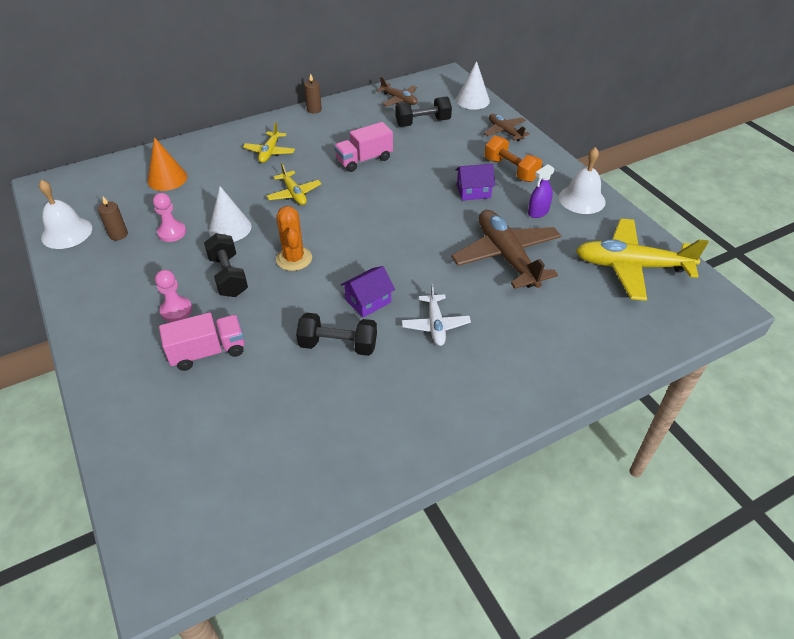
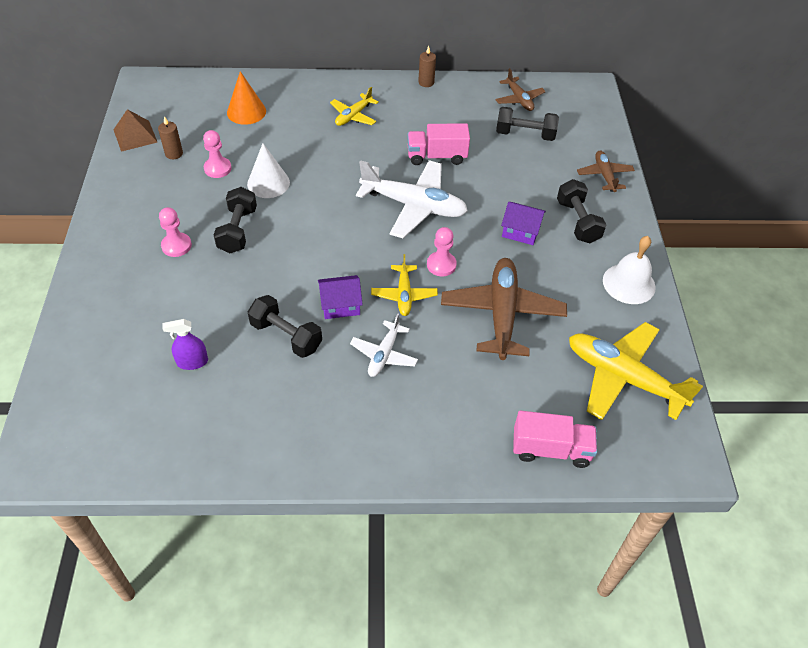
camera: 25 degrees right, 5 degrees up
white bell [39,180,92,249] -> brown pyramid [113,109,157,152]
pink truck [159,312,245,371] -> pink truck moved to [513,410,597,468]
yellow plane [267,163,321,205] -> yellow plane moved to [371,254,438,316]
orange cactus [276,206,312,271] -> none
white cone [456,61,490,110] -> none
orange dumbbell [484,135,542,182] -> black dumbbell [557,179,607,243]
purple spray bottle [528,164,555,218] -> purple spray bottle moved to [163,319,208,370]
none -> white plane [356,160,468,238]
none -> pink pawn [427,227,457,276]

